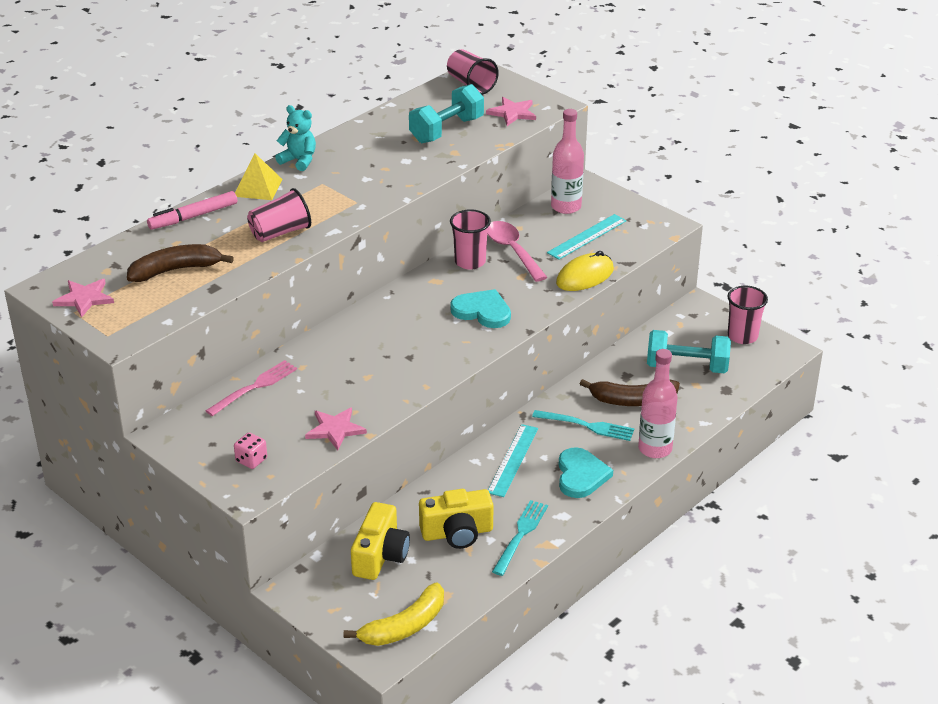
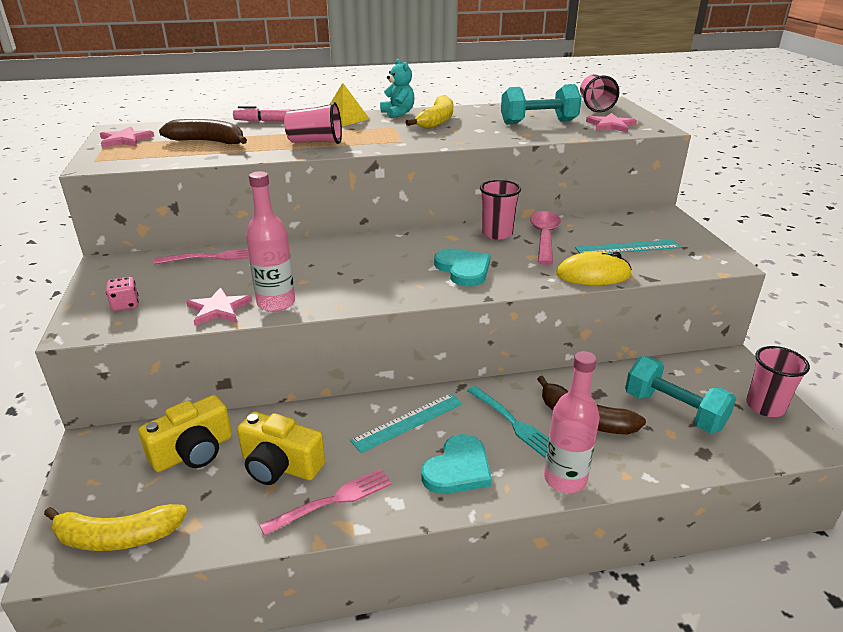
camera: 35 degrees right, 5 degrees down
turquoise fork [492,500,548,576] -> pink fork [259,469,392,536]
pink bottle [551,109,584,214] -> pink bottle moved to [246,171,295,312]
none -> yellow banana [406,95,453,129]

